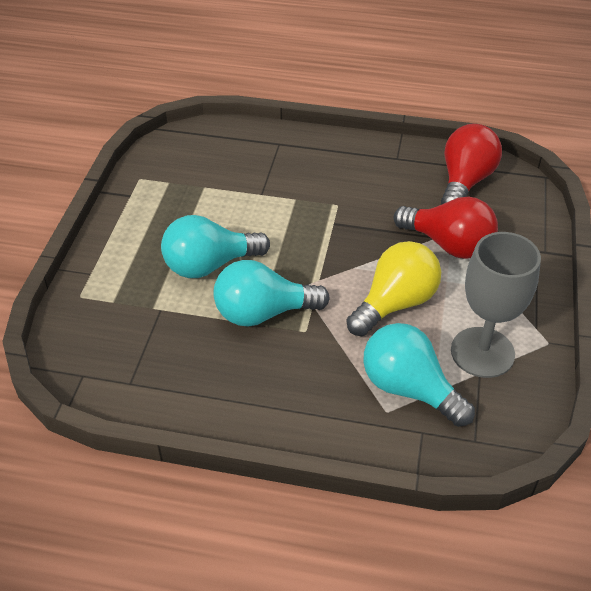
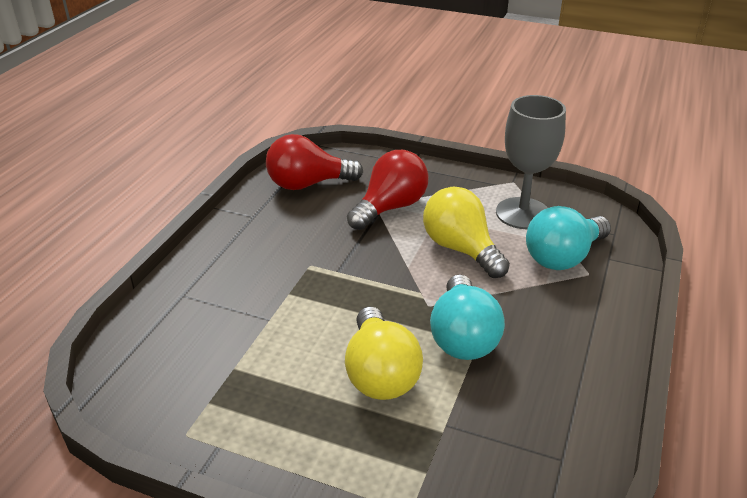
camera: 80 degrees left, 10 degrees down
turquoise light bulb [161,215,270,278] -> yellow light bulb [345,307,423,400]
red light bulb [441,124,502,205] -> red light bulb turned 45 degrees counterclockwise [266,134,363,190]

